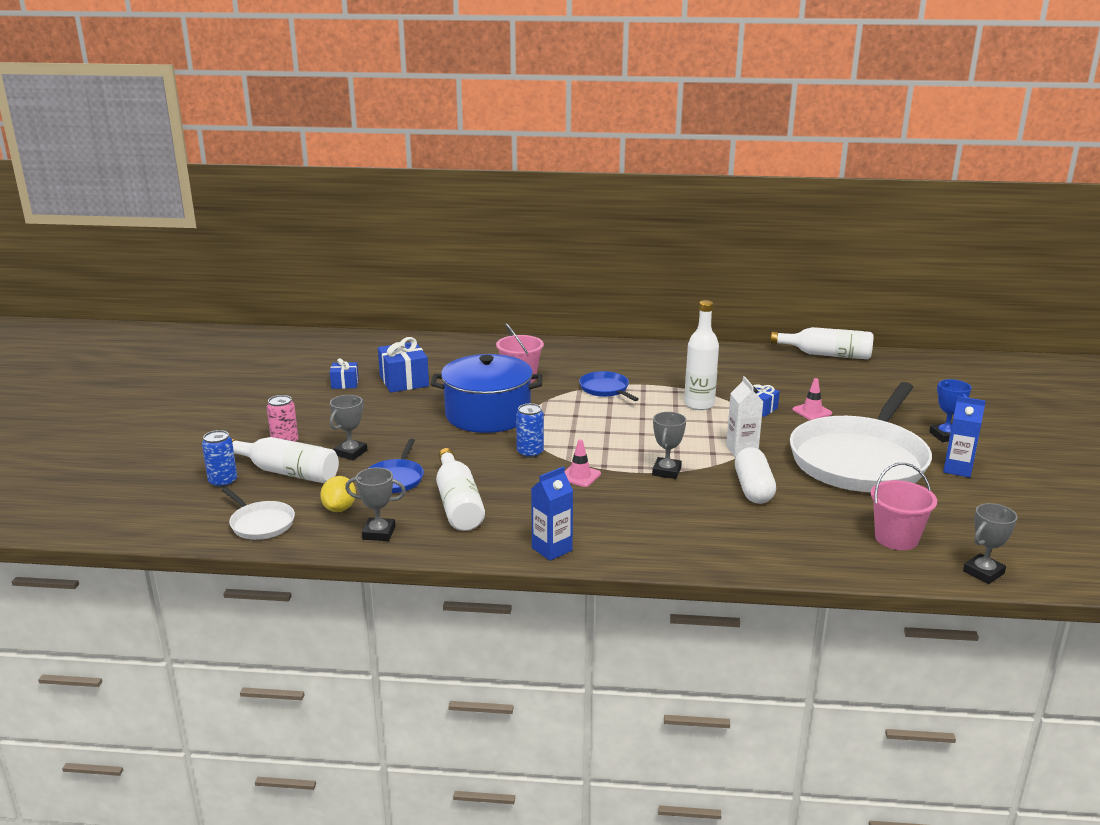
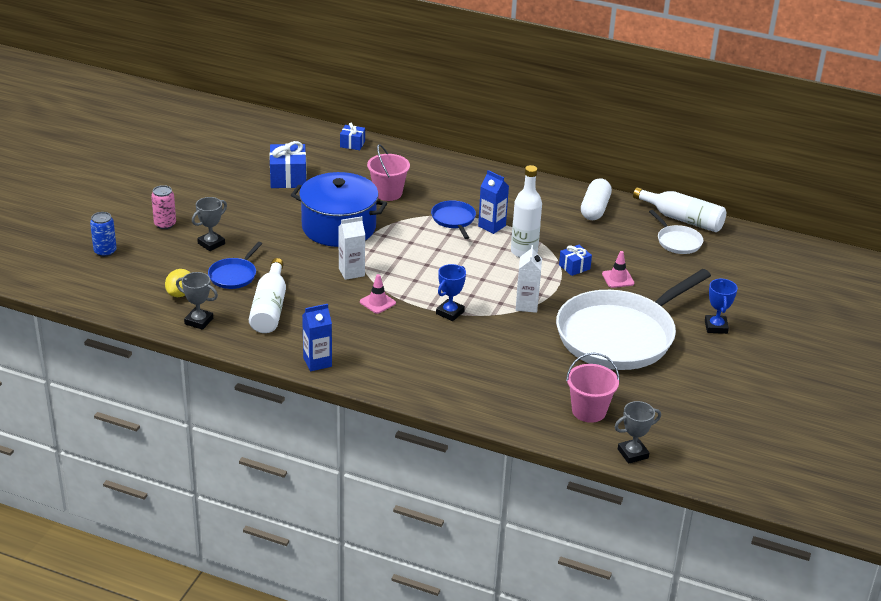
camera: 15 degrees right, 10 degrees up
white pan [221,487,295,540] -> white pan moved to [649,210,703,254]
white bottle [231,437,339,483] -> none
blue gift [330,358,359,389] -> blue gift moved to [340,123,365,150]
blue can [516,403,544,458] -> white carton [339,216,365,280]
grey trophy [652,412,686,479] -> blue trophy [436,264,466,321]
white capsule [735,447,776,504] -> white capsule moved to [581,178,612,220]
blue carton [943,396,986,478] -> blue carton moved to [478,170,509,234]

